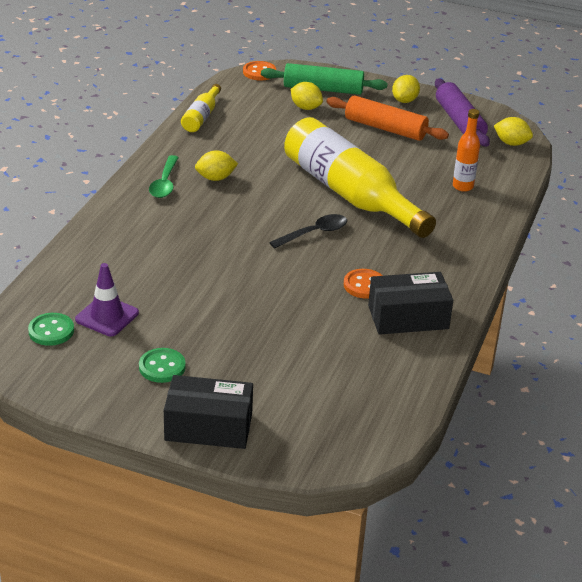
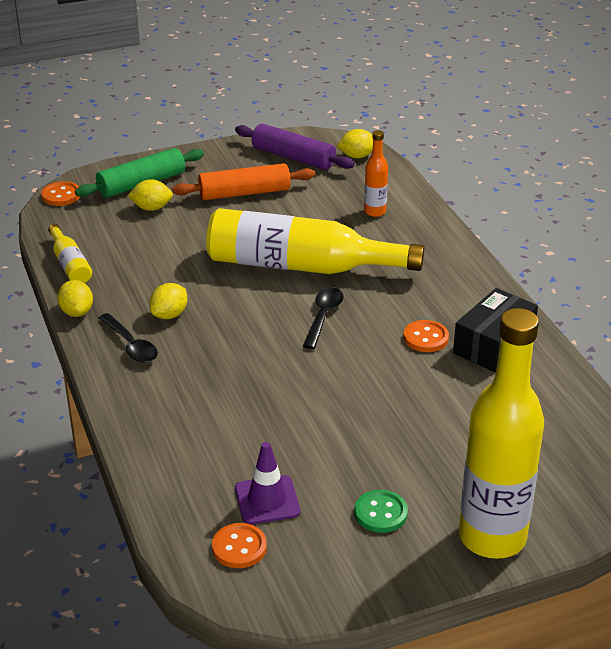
camera: 40 degrees left, 0 degrees up
green button [28,313,74,346] -> orange button [212,523,267,568]
green spoon [149,155,179,198] -> black spoon [99,313,158,363]
black box [164,375,253,449] -> yellow bottle [459,308,544,559]
yellow lemon [392,75,420,103] -> yellow lemon moved to [57,280,93,317]

